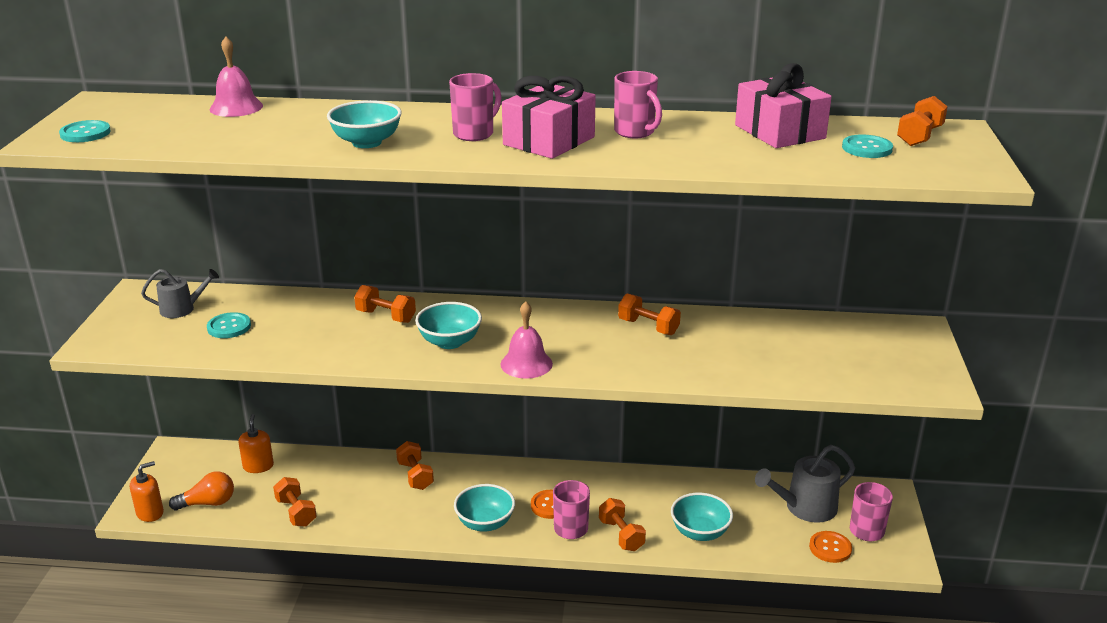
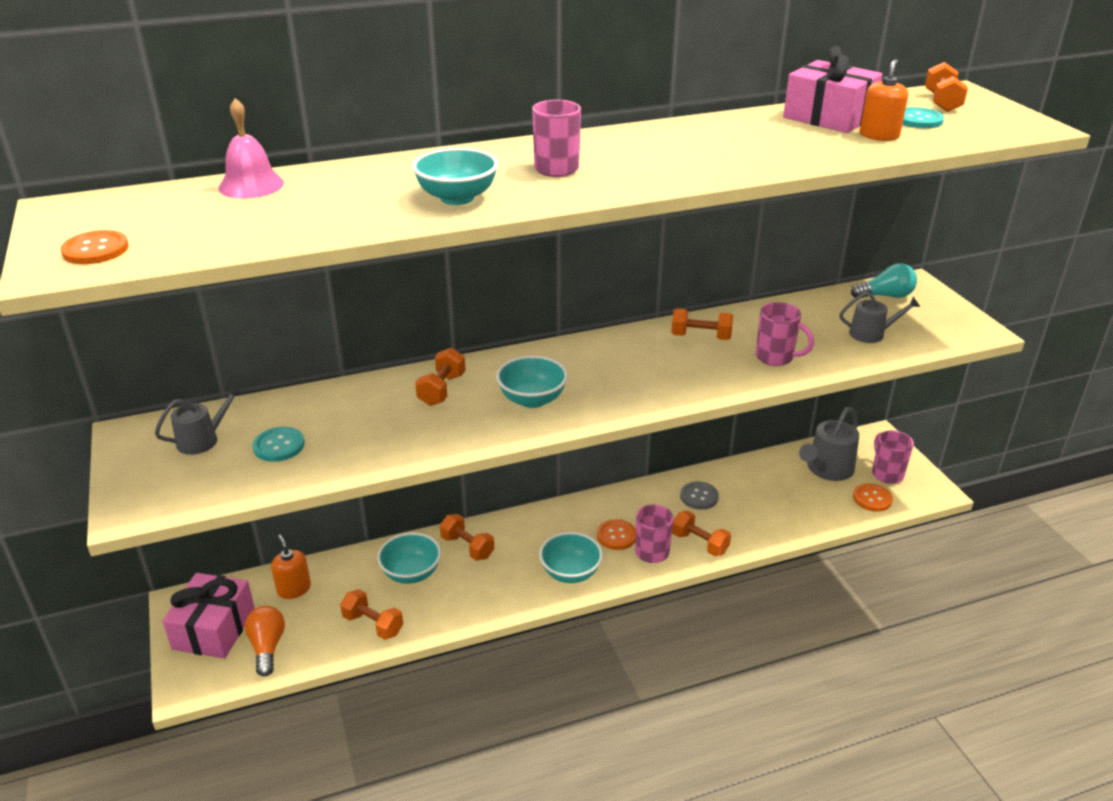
camera: 25 degrees left, 5 degrees up
turquoise button [59,120,111,142] -> orange button [61,230,129,264]
orange soap dispenser [130,461,164,522] -> orange soap dispenser moved to [860,59,908,141]
orange light bulb [169,471,234,510] -> orange light bulb turned 60 degrees counterclockwise [245,606,285,677]
orange dumbbell [354,285,416,323] -> orange dumbbell turned 75 degrees counterclockwise [415,348,466,406]
pink bell [501,301,553,379] -> none
pink gift [502,76,596,159] -> pink gift moved to [162,573,255,659]
pink mug [614,71,662,138] -> pink mug moved to [756,302,814,366]
turquoise bowl [671,493,733,541] -> turquoise bowl moved to [377,532,441,584]
none -> grey button [680,481,719,510]
none -> grey watering can [839,292,920,343]
none -> turquoise light bulb [851,263,917,298]

